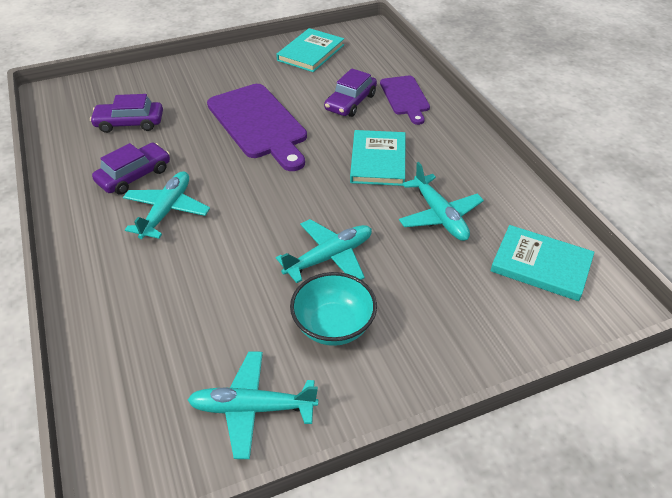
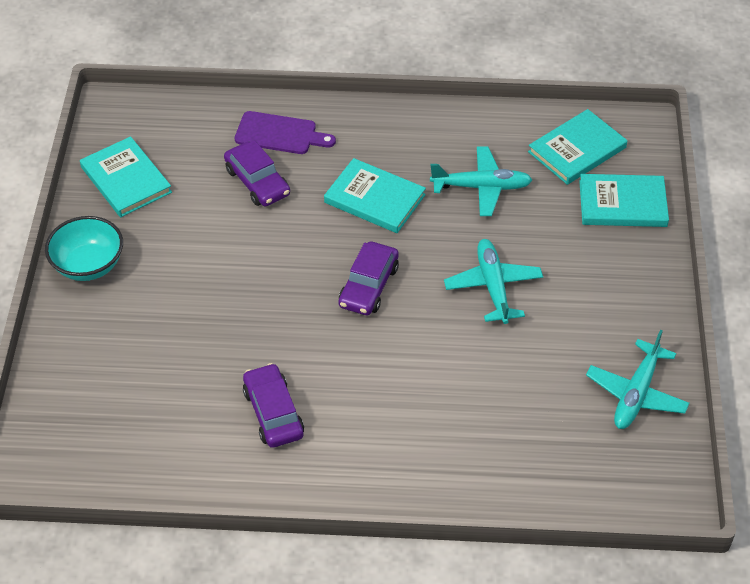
camera: 65 degrees left, 5 degrees up
purple car [90,94,163,133] -> purple car moved to [339,241,399,315]
turquoise plane [123,171,210,239] -> none
purple cutting board [207,84,307,171] -> none
turquoise bowl [290,272,377,346] -> turquoise bowl moved to [45,216,123,281]
none -> turquoise book [579,174,669,227]

